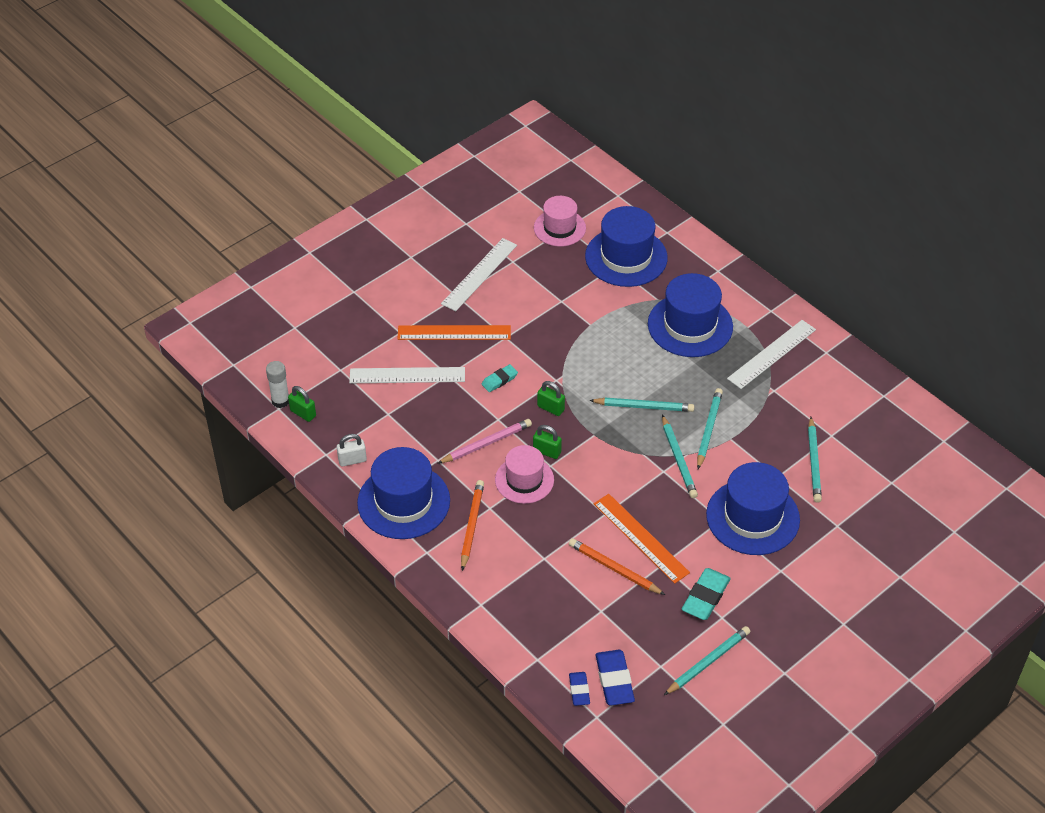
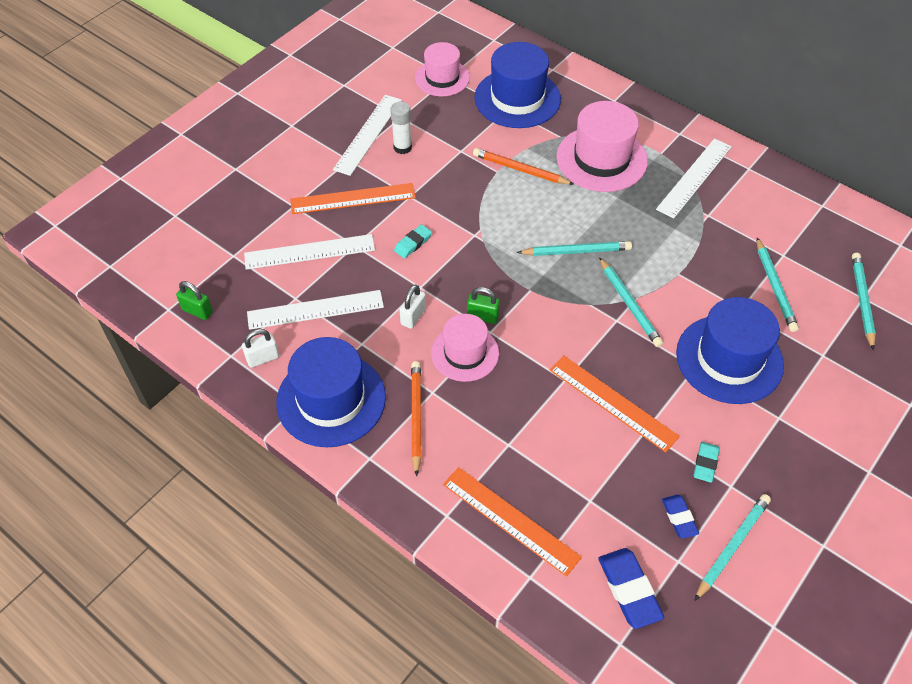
camera: 10 degrees left, 5 degrees up
white glue stick [266,361,289,408] -> white glue stick moved to [390,102,412,154]
pink pencil [437,419,532,464] -> white padlock [400,284,426,329]
green padlock [537,381,565,416] -> none
orange pencil [569,538,665,595] -> orange pencil moved to [473,148,574,185]
blue eraser [569,672,590,706] -> blue eraser moved to [662,495,699,539]
blue hat [648,273,733,357] -> pink hat [556,101,648,192]
turquoise eraser [682,568,731,620] -> turquoise eraser [693,442,720,483], size x0.61
turquoise pencil [697,388,723,469] -> turquoise pencil moved to [852,253,876,350]
none -> white ruler [247,290,384,330]
none -> orange ruler [443,467,582,577]

